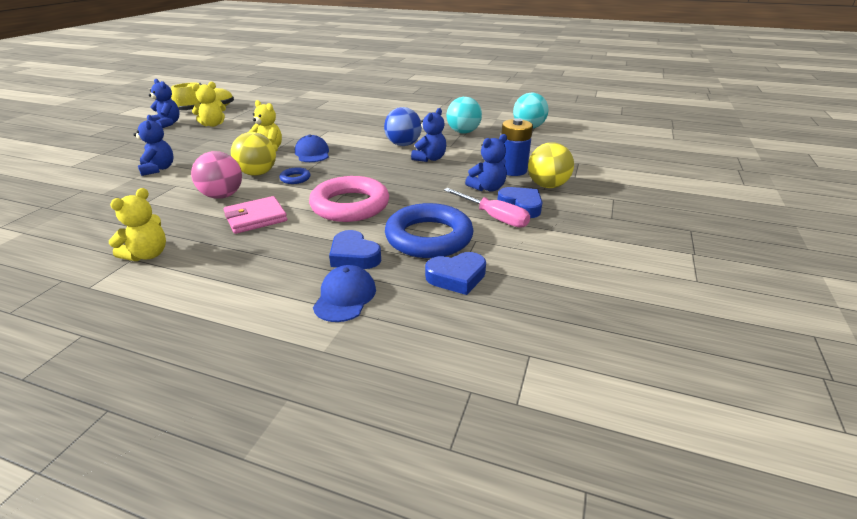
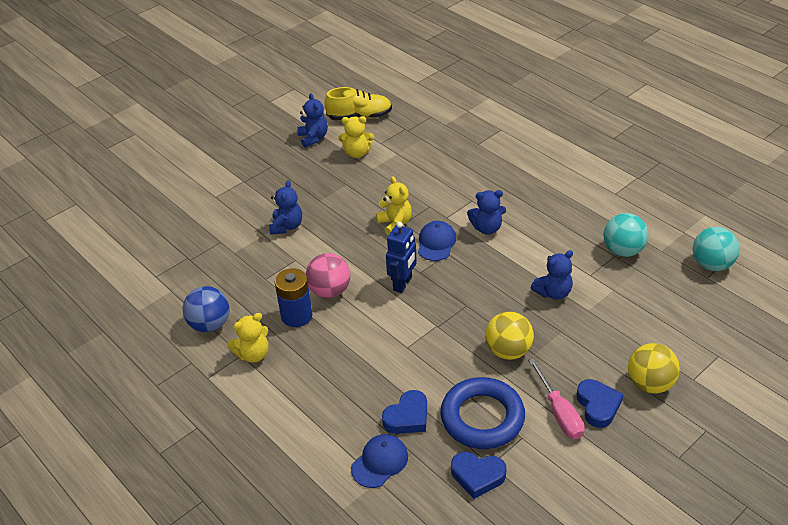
camera: 30 degrees right, 10 degrees up
pink wallet [224,196,287,234] -> none
yellow ball [231,132,276,176] -> yellow ball moved to [485,311,534,360]
blue ring [279,167,310,184] -> blue robot [386,222,417,293]
pink ring [309,176,389,222] -> none
blue heart [329,230,381,269] -> blue heart turned 120 degrees counterclockwise [382,390,427,434]
blue ball [384,107,422,146] -> blue ball moved to [183,286,230,332]
blue teddy bear [465,134,507,192] -> blue teddy bear moved to [467,190,506,235]
blue battery [501,118,533,176] -> blue battery moved to [275,268,312,327]

